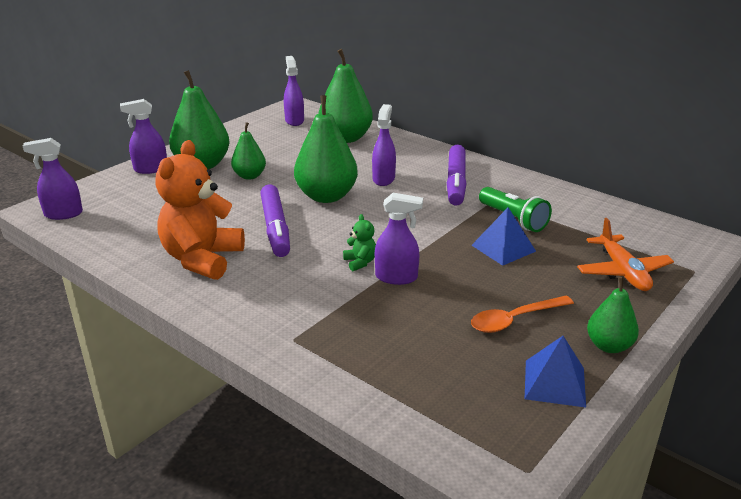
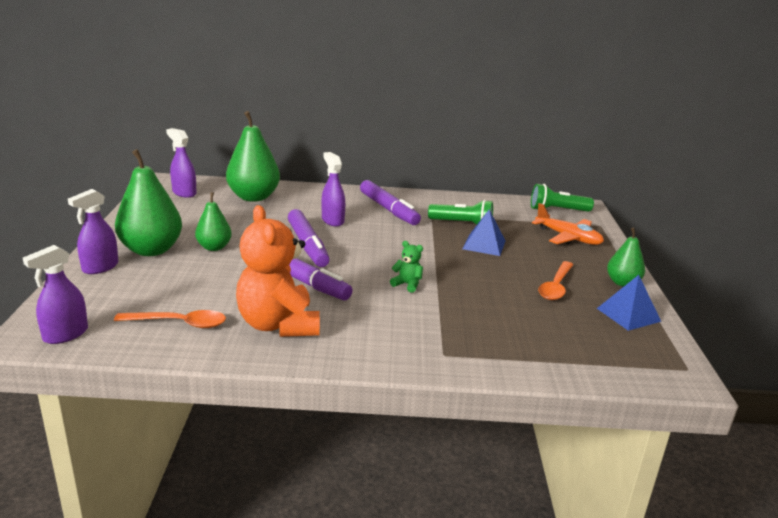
camera: 40 degrees left, 5 degrees down
green pear [294,95,358,203] -> purple marker [288,209,330,267]
purple spray bottle [375,193,423,285] -> none
none -> orange spoon [114,310,226,328]
none -> green flashlight [531,184,594,212]

